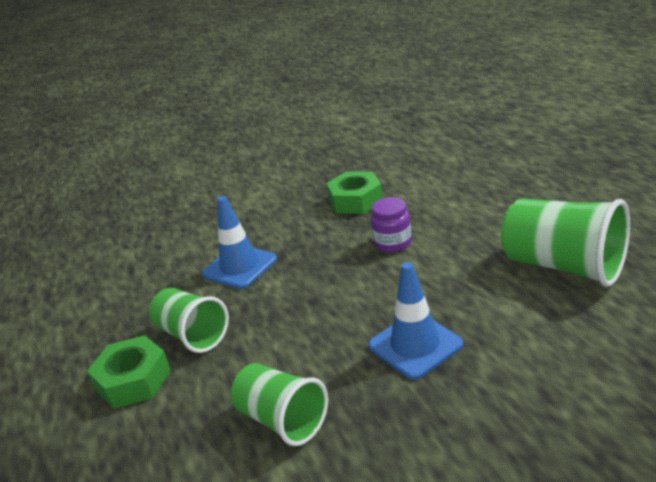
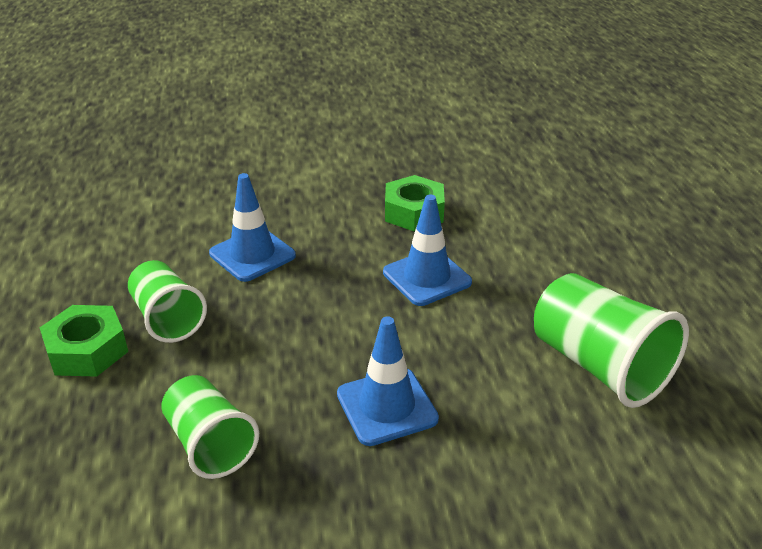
camera: 10 degrees right, 5 degrees up
purple jar [371,197,412,252] -> blue traffic cone [383,195,472,306]

